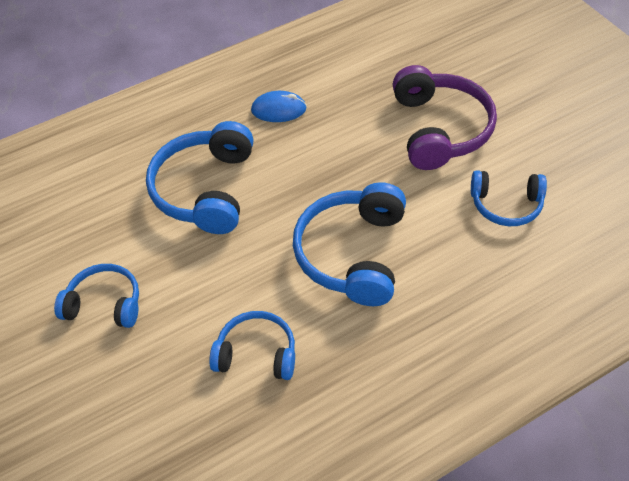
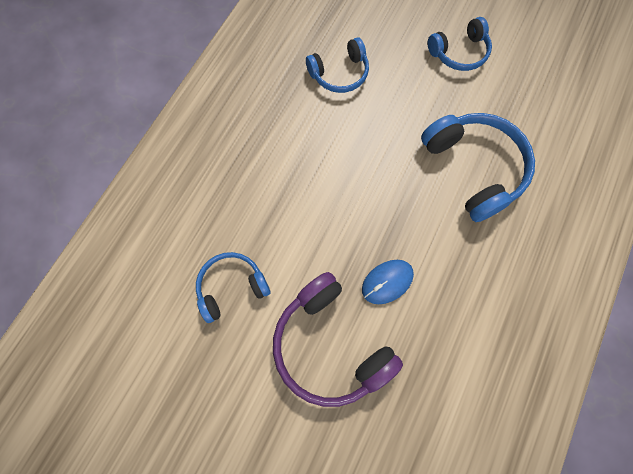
camera: 145 degrees right, 20 degrees up
blue mouse [251,91,307,122] -> blue mouse moved to [362,260,414,304]
blue headphones [293,182,406,306] -> none

